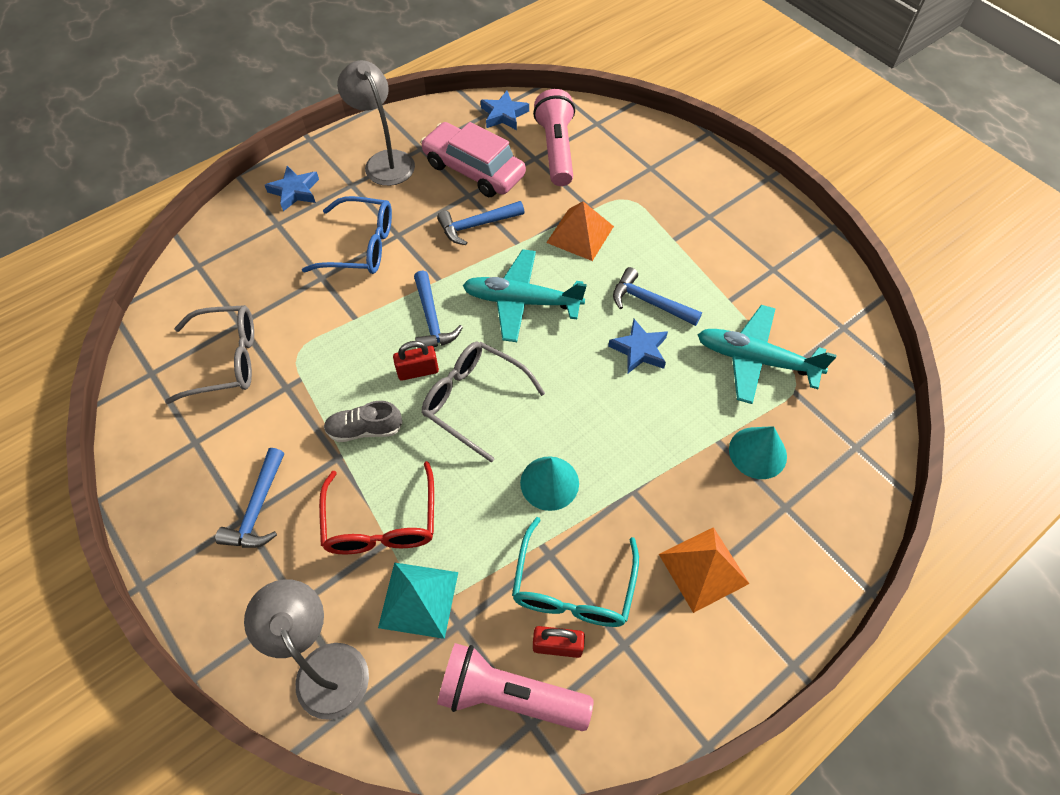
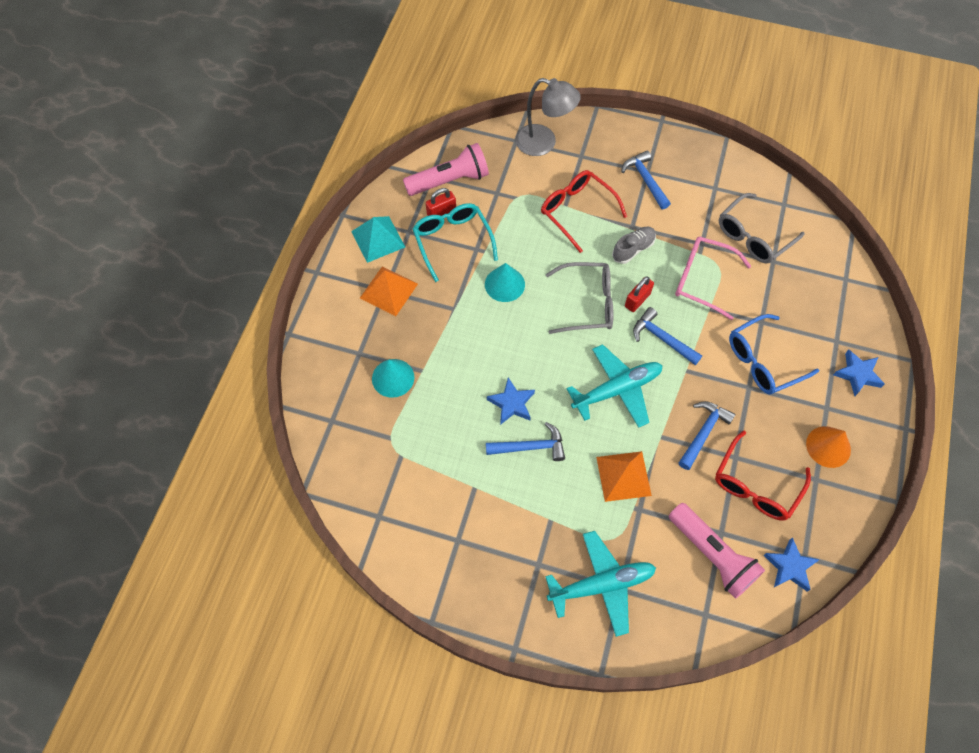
camera: 145 degrees right, 5 degrees up
grey lamp [337,60,415,186] -> orange cone [806,426,851,468]
turquoise pyramid [378,562,458,639] -> turquoise pyramid moved to [351,216,405,263]
pink car [421,122,526,197] -> red glasses [715,431,811,521]
turquoise plane [697,305,837,404] -> turquoise plane moved to [545,531,656,637]
none -> pink glasses [675,237,751,320]

